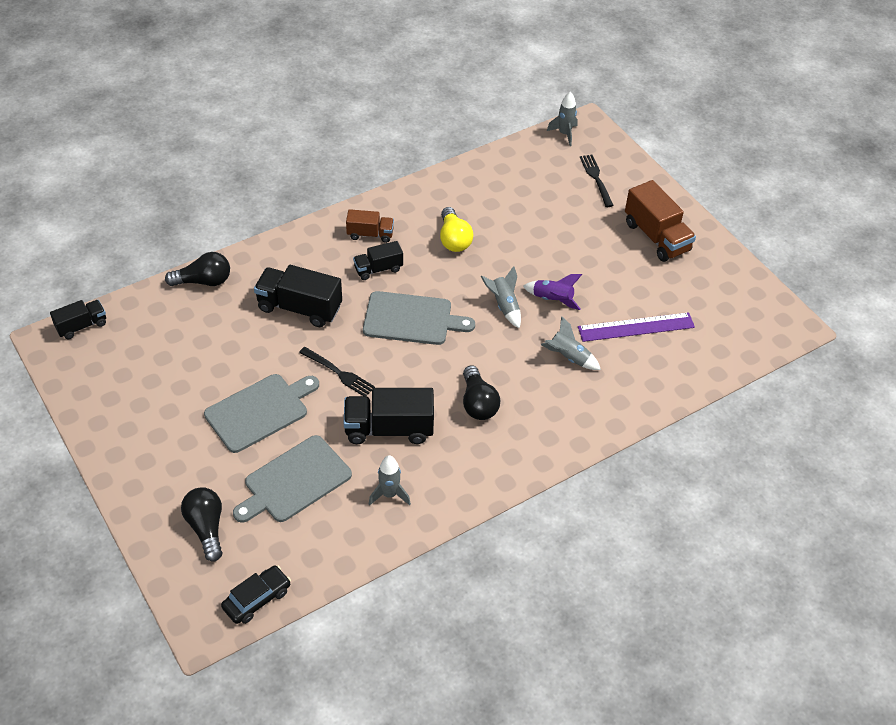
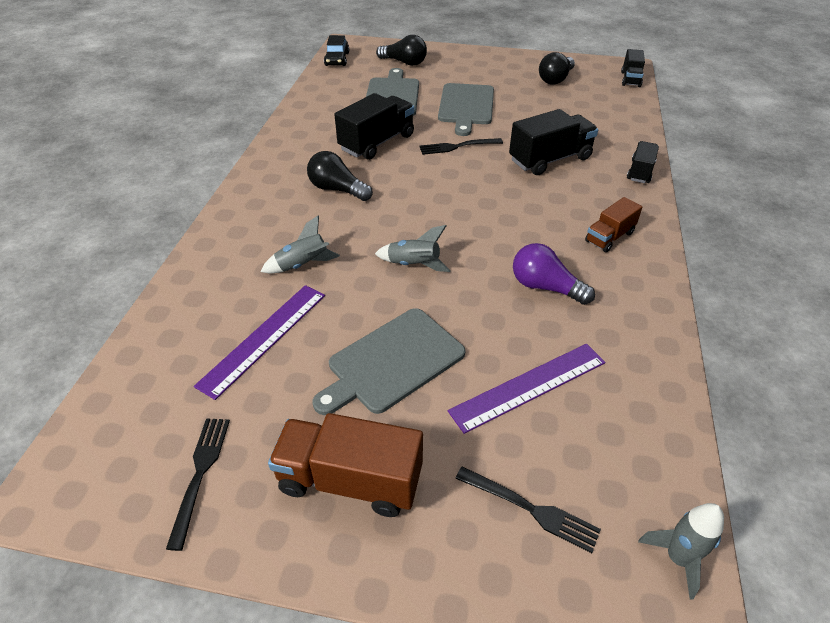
camera: 135 degrees right, 5 degrees down
black light bulb [165,252,230,286] -> black light bulb moved to [539,52,575,85]
black truck [353,241,403,280] -> black truck moved to [627,141,659,183]
grey cutting board [363,291,475,345] -> grey cutting board moved to [313,308,465,415]
grey rocket [369,455,411,506] -> none
yellow light bulb [440,207,473,252] -> purple light bulb [513,243,595,305]
purple rocket [523,274,582,310] -> none
none -> black fork [166,418,230,551]
none -> purple ruler [448,344,605,434]

